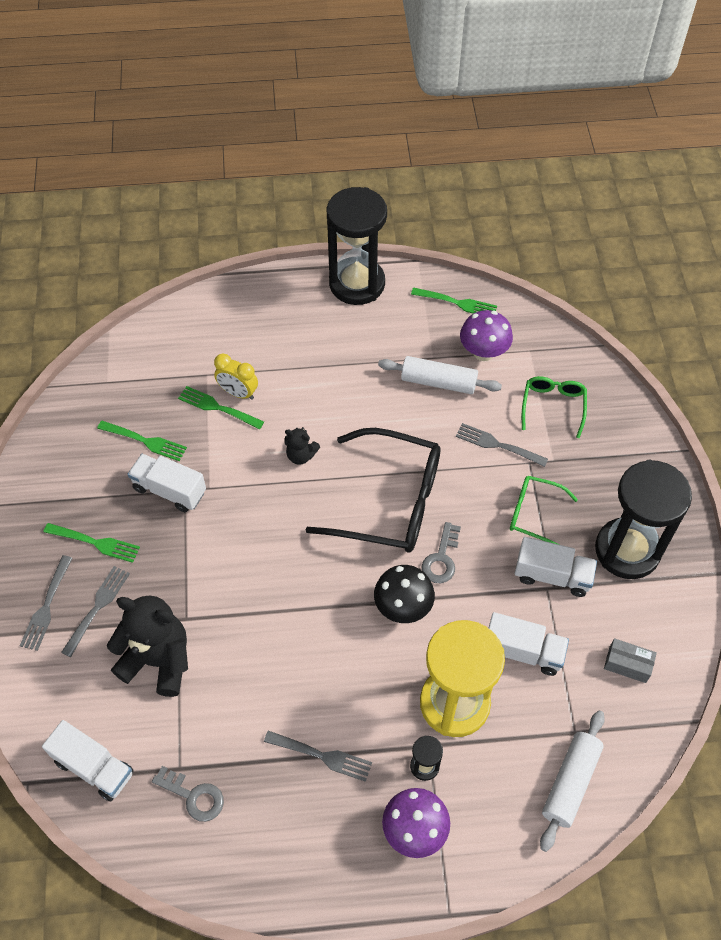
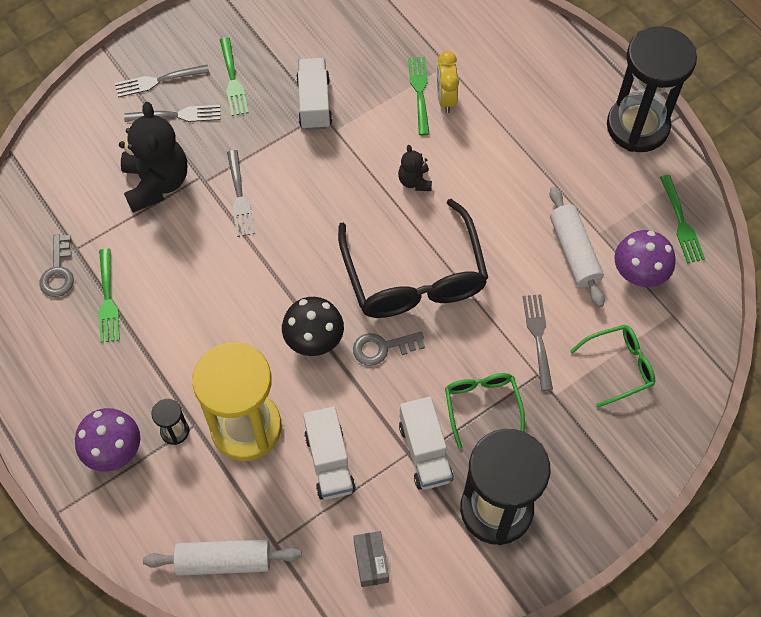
camera: 60 degrees right, 5 degrees up
white truck [42,720,134,801] -> none
green fork [97,421,187,461] -> green fork moved to [99,248,120,343]
grey fork [264,731,372,782] -> grey fork moved to [227,150,255,237]

